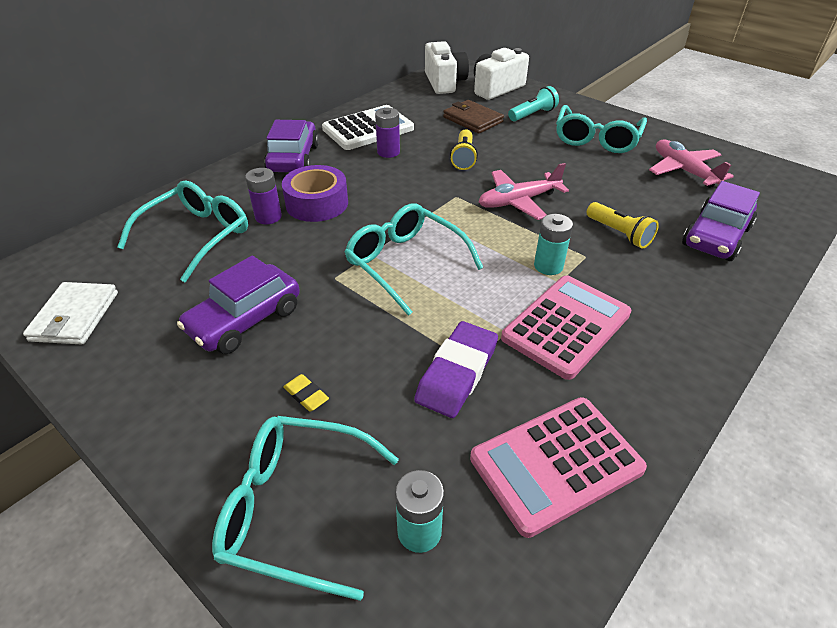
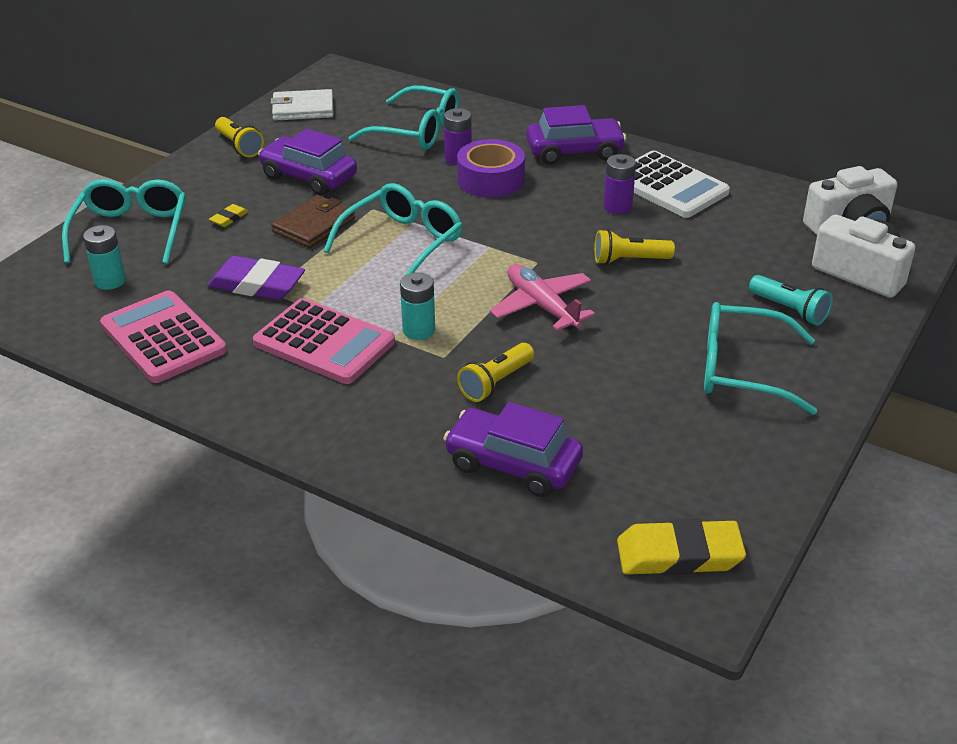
camera: 80 degrees right, 5 degrees down
brown wallet [443,100,504,134] -> brown wallet moved to [271,195,355,248]
pink plane [649,140,734,188] -> none
none -> yellow flashlight [215,117,264,157]
none -> yellow eraser [617,519,746,575]

